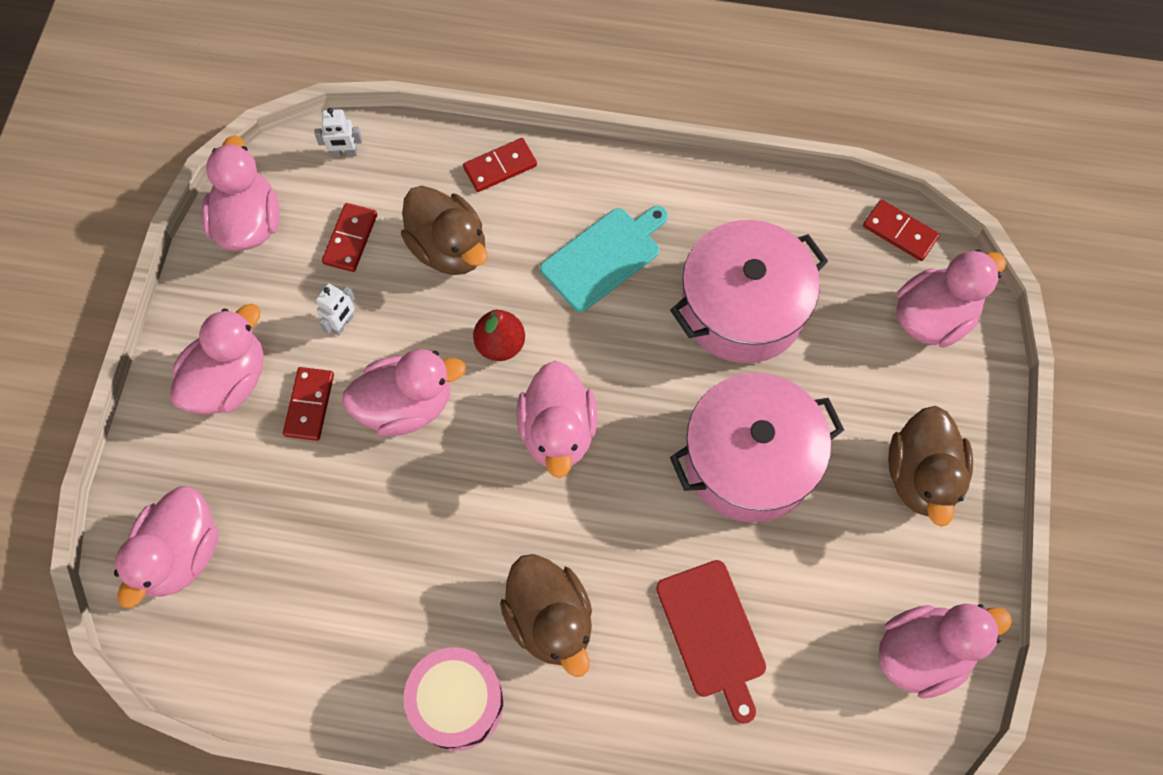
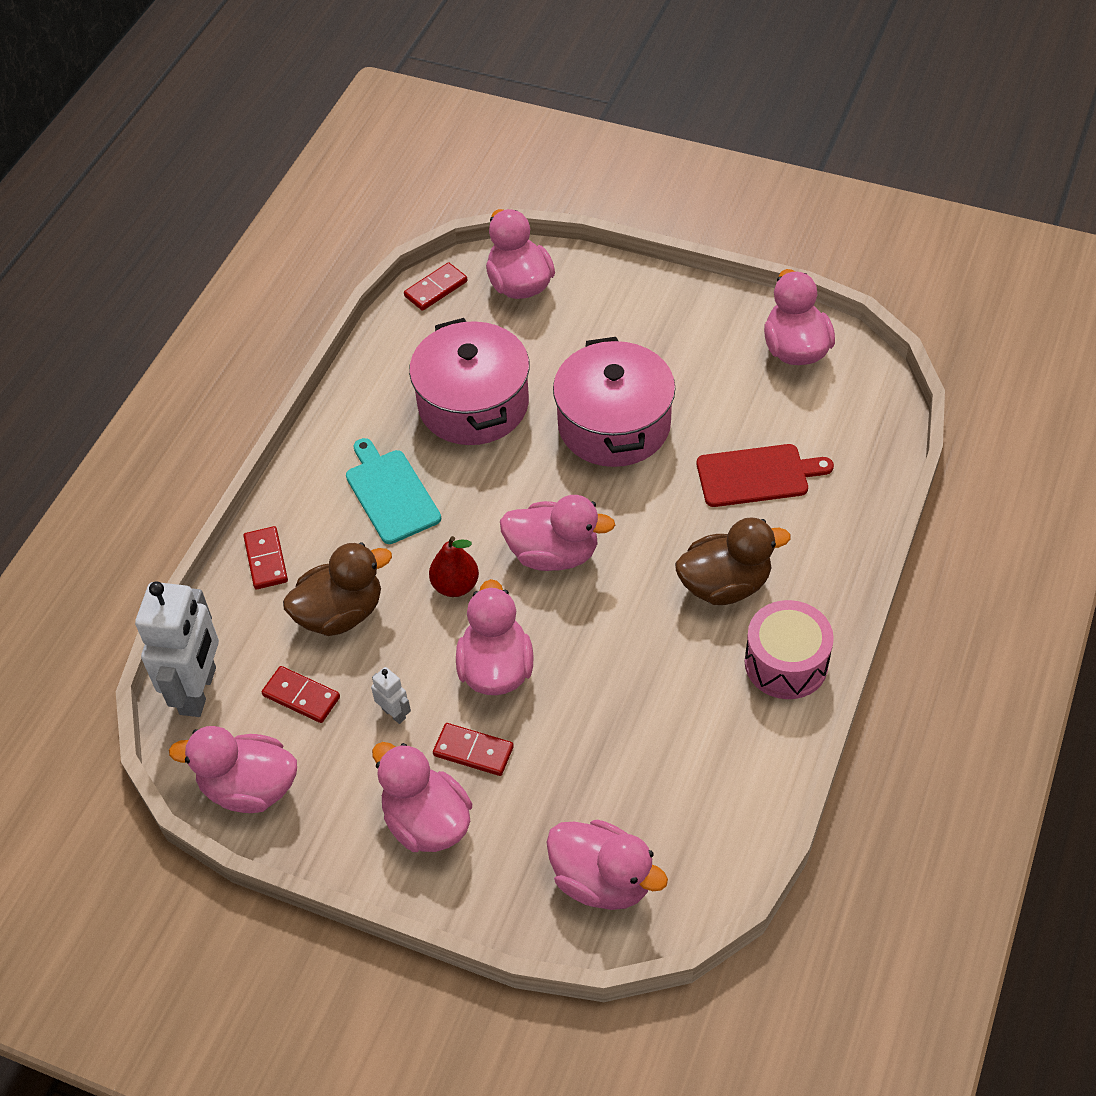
camera: 75 degrees left, 15 degrees down
white robot [314,108,362,157] -> white robot [135,581,219,717], size x2.31
brown duck [888,406,973,527] -> none

